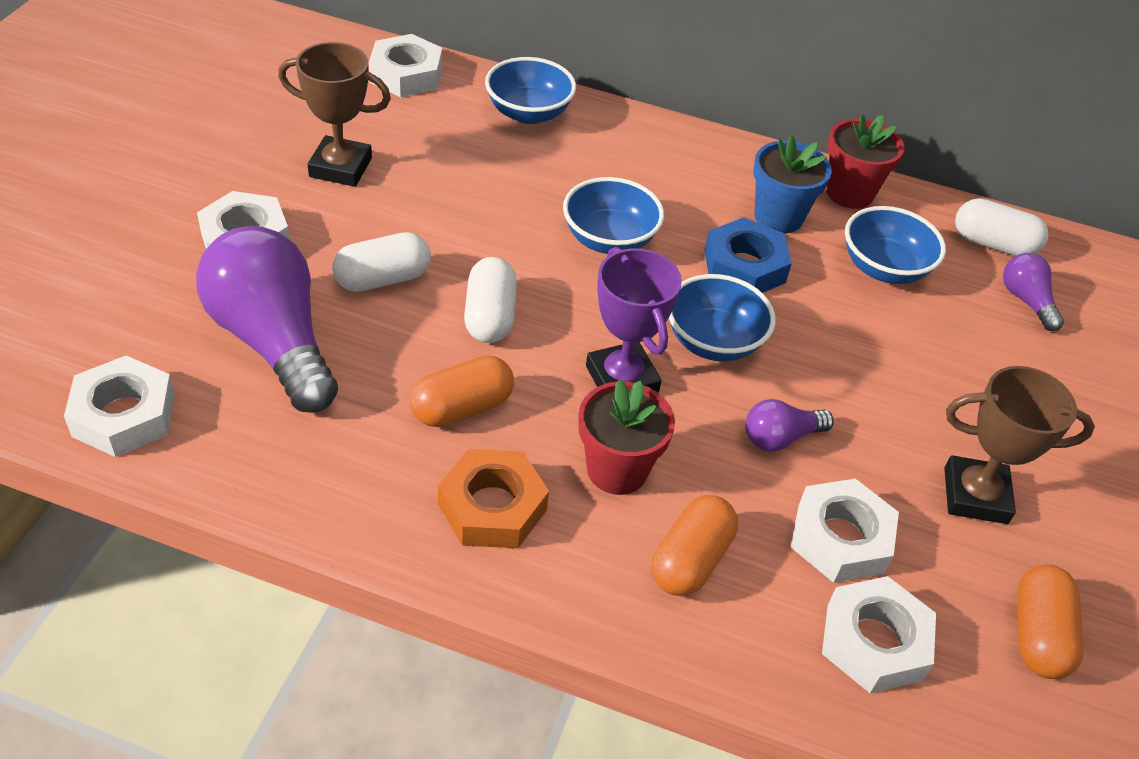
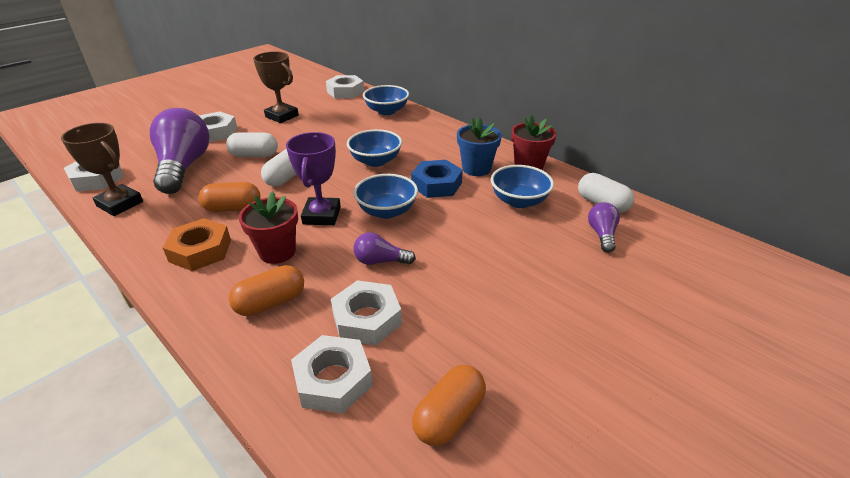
camera: 30 degrees right, 10 degrees down
brown trophy [944,366,1095,524] -> brown trophy moved to [61,123,143,216]

